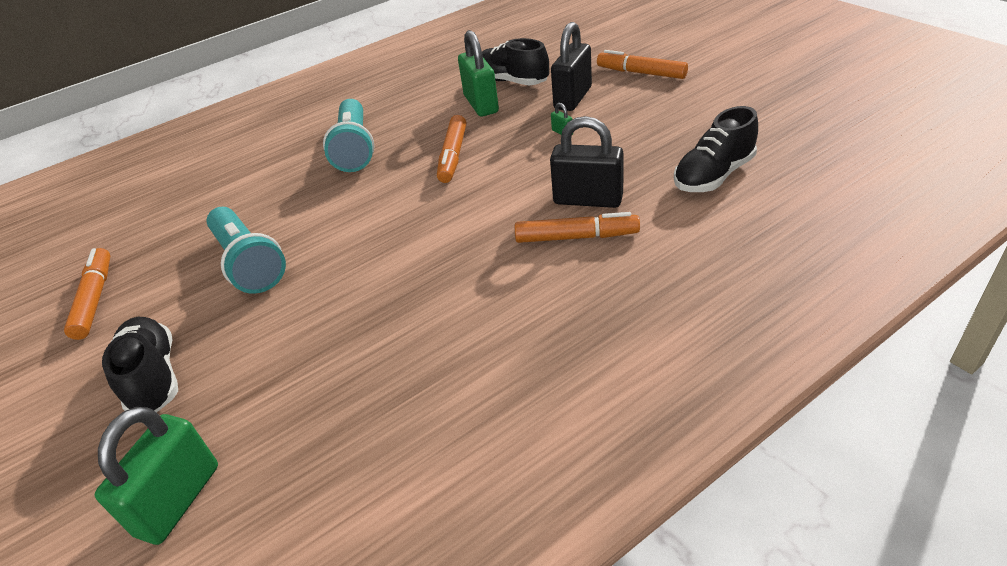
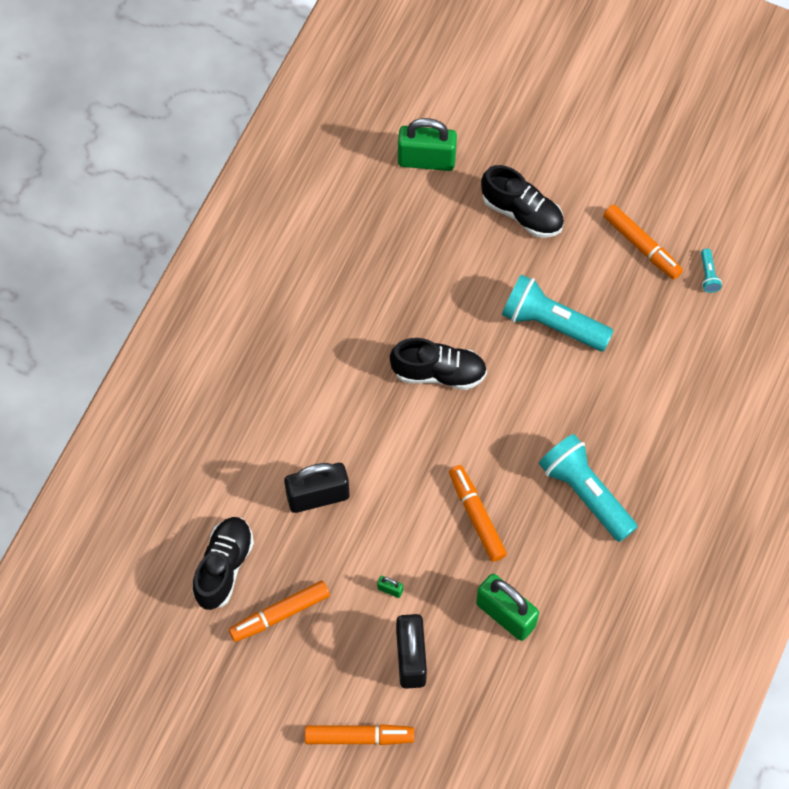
camera: 145 degrees right, 25 degrees up
green padlock [95,407,218,545] -> green padlock turned 75 degrees counterclockwise [398,118,457,171]
black shoe [482,38,549,86] -> black shoe moved to [389,338,487,390]
orange marker [515,212,640,243] -> orange marker moved to [229,581,330,642]
none -> turquoise flashlight [701,249,722,293]

